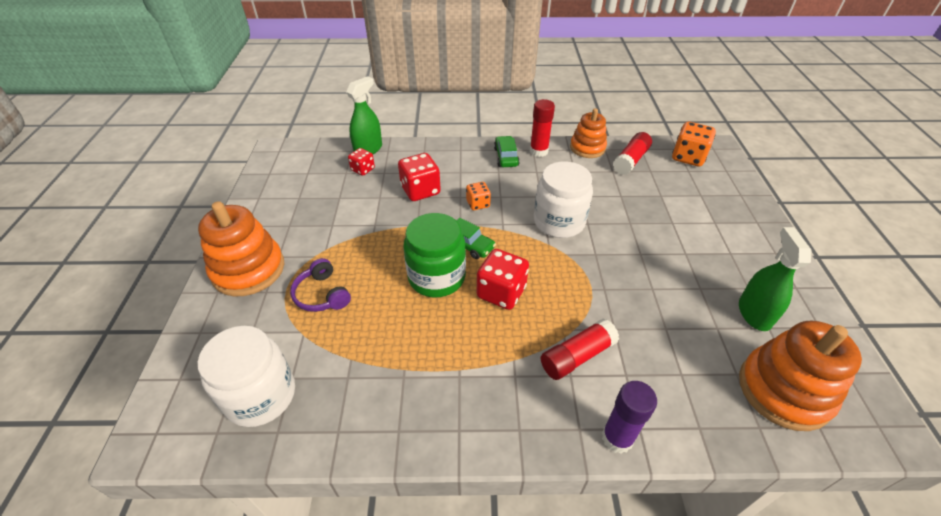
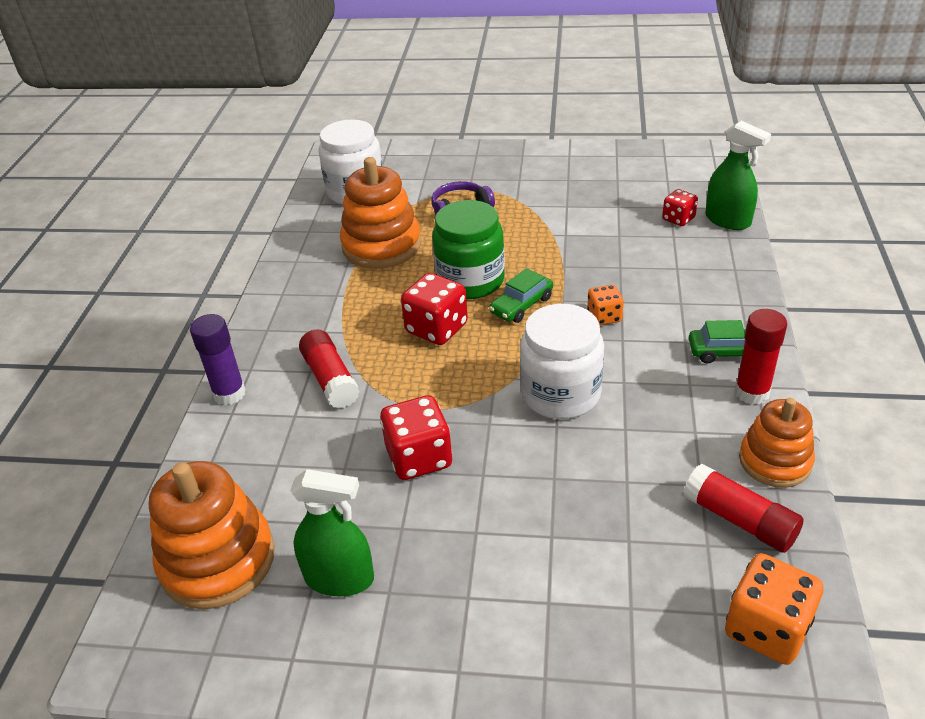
camera: 100 degrees right, 5 degrees down
orange stacking toy [198,201,284,297] -> orange stacking toy moved to [340,157,421,268]
red dice [398,153,441,201] -> red dice moved to [380,395,452,480]

